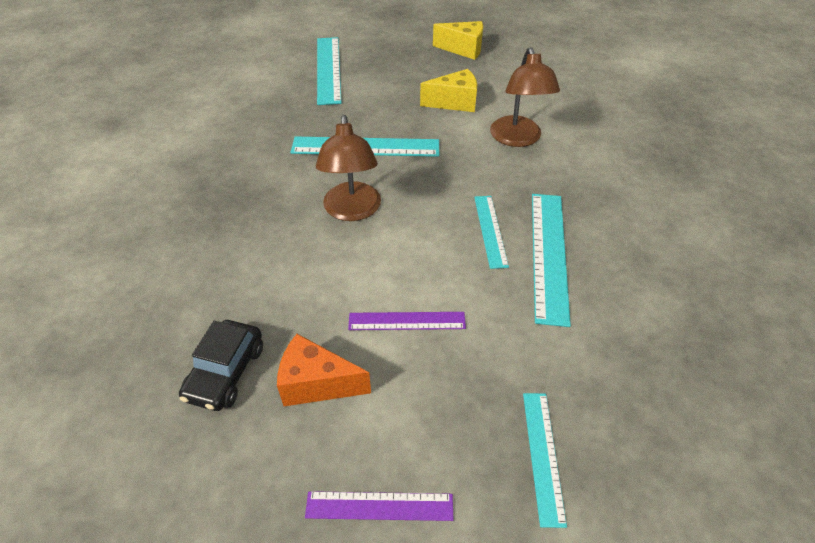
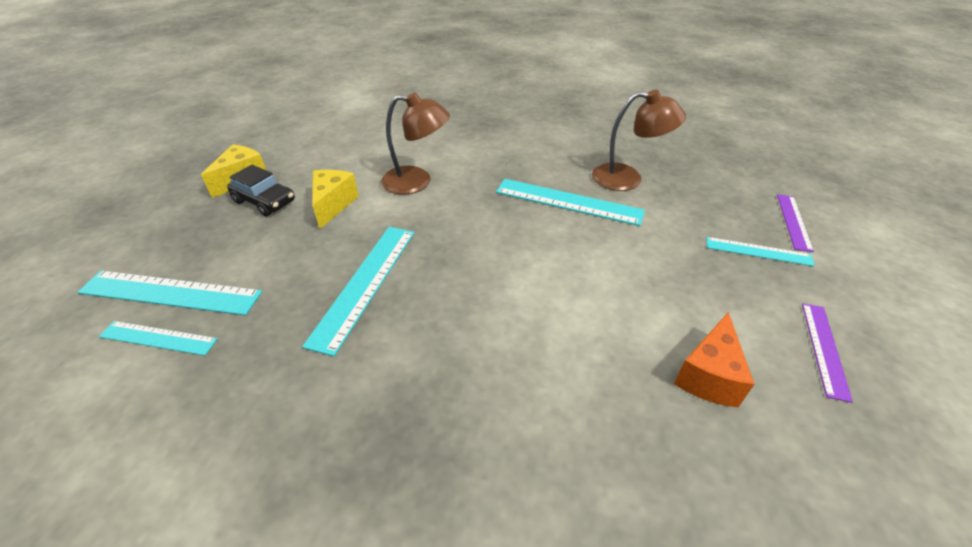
camera: 75 degrees left, 5 degrees down
black car [179,320,263,411] -> black car moved to [227,165,295,216]
brown lamp [316,115,381,221] -> brown lamp moved to [592,90,686,191]
purple ruler [348,312,466,330] -> purple ruler moved to [777,194,814,252]
turquoise ruler [474,196,509,269] -> turquoise ruler moved to [99,321,218,356]

